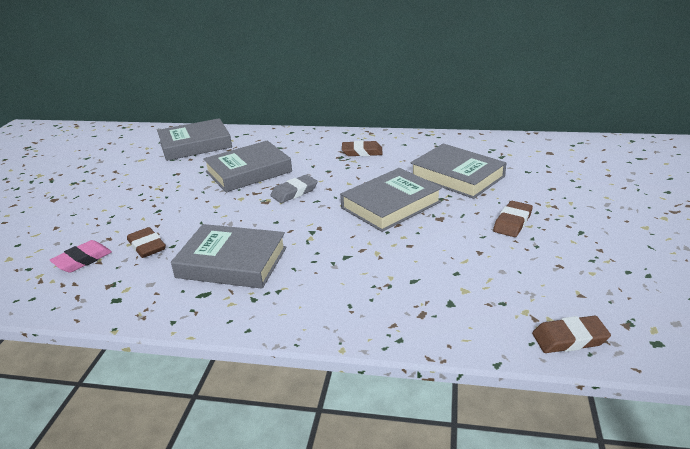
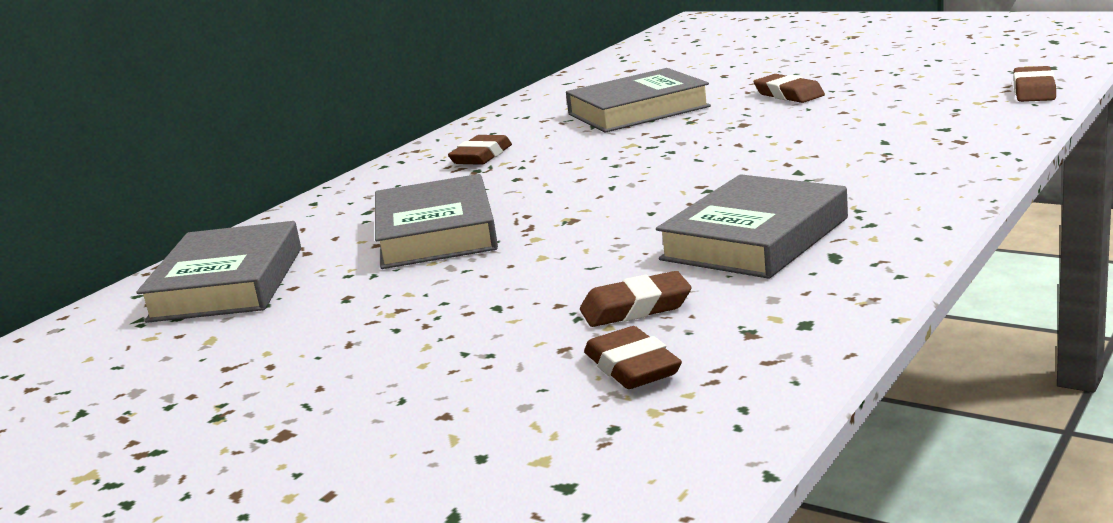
camera: 65 degrees left, 10 degrees down
pink eraser [50,240,112,273] -> brown eraser [584,326,682,389]
grey eraser [270,175,318,203] -> none
grey book [340,168,442,232] -> none

